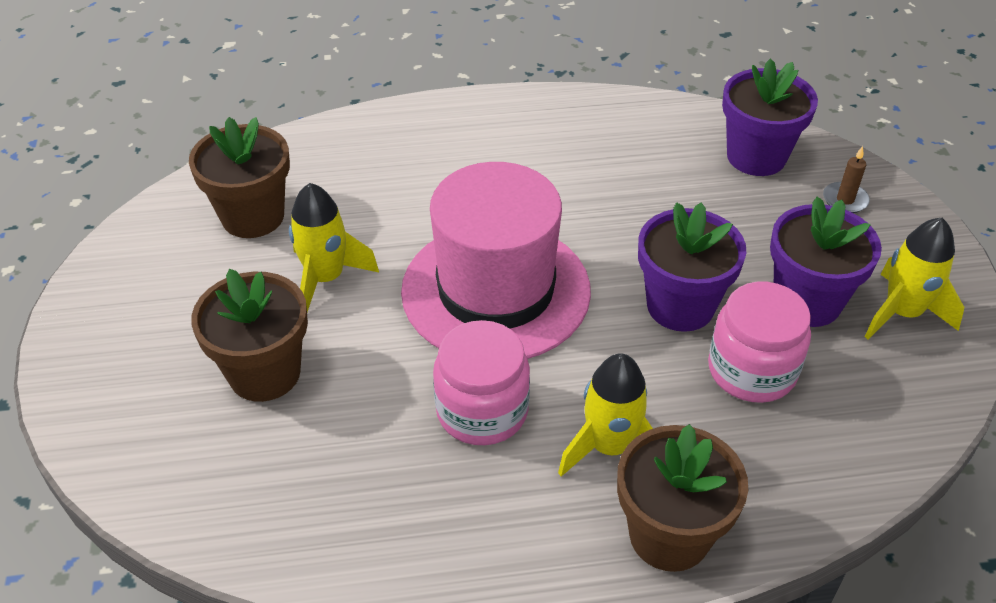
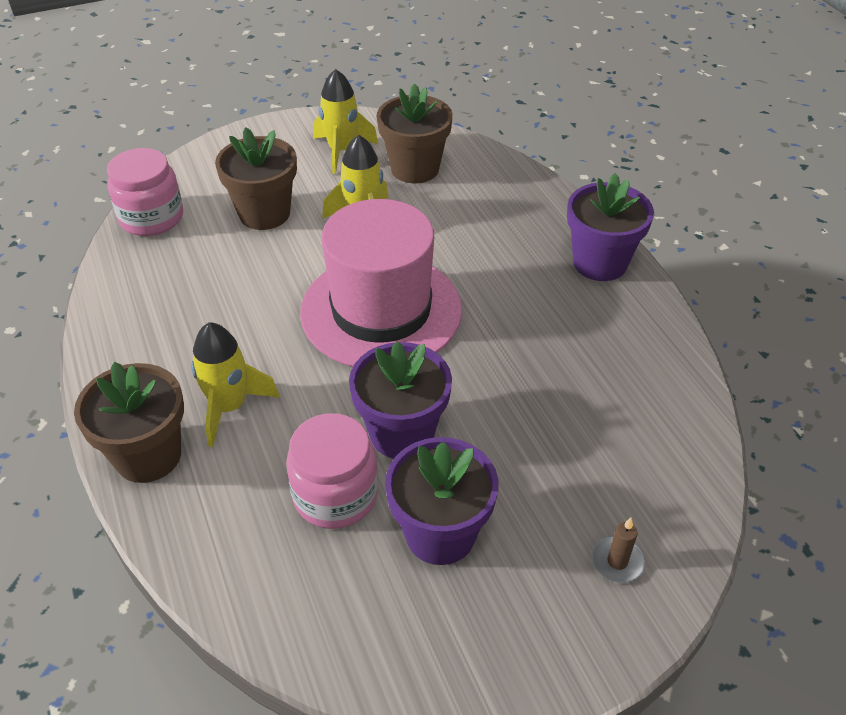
camera: 75 degrees right, 0 degrees up
pink jar [433,320,530,445] -> pink jar moved to [107,148,183,236]
purple flower pot [722,59,818,176] -> purple flower pot moved to [567,173,654,281]
yellow rocket [865,218,964,339] -> yellow rocket moved to [313,69,378,174]

